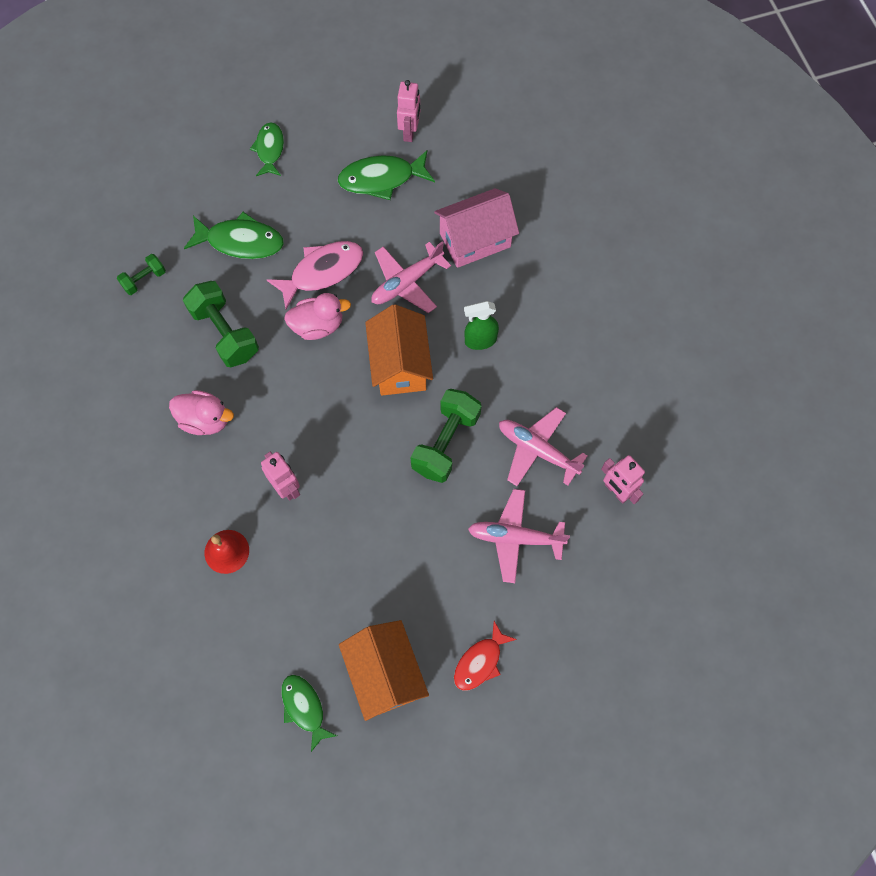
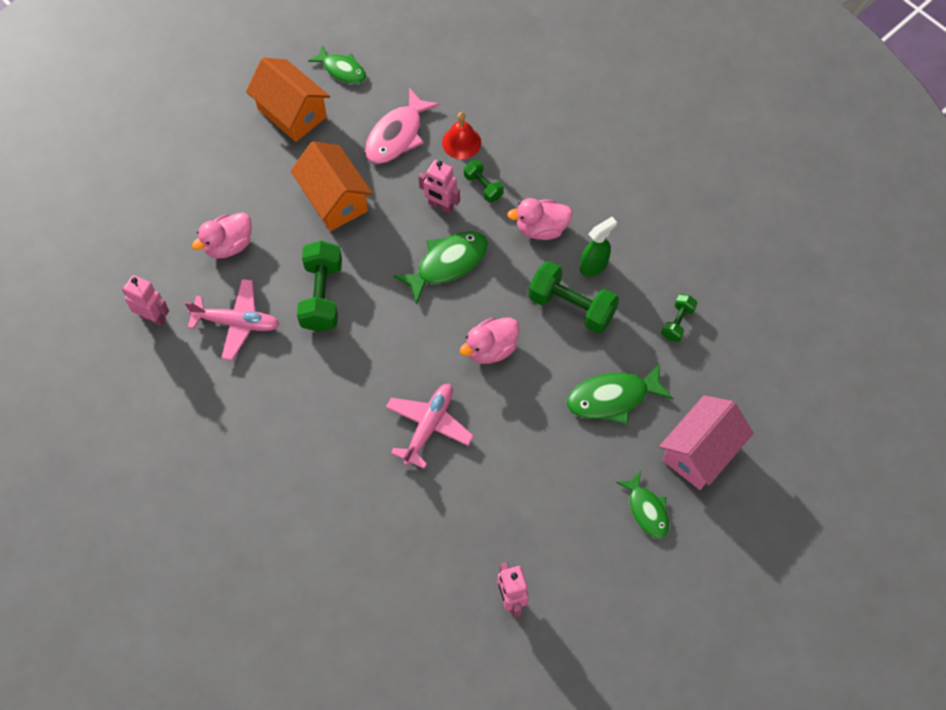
camera: 155 degrees right, 5 degrees down
pink fish [267,241,363,309] -> pink fish moved to [365,88,440,164]
green fish [338,150,435,200] -> green fish moved to [393,231,488,305]
orange house [365,304,433,396] -> orange house moved to [290,141,373,231]
pink house [434,188,519,268] -> pink house moved to [659,395,753,490]
red fish [454,621,517,691] -> none
green spray bottle [464,301,499,350] -> green spray bottle moved to [580,217,617,277]
pink plane [468,489,570,583] -> pink duck [192,212,251,259]
none -> green dumbbell [464,160,504,203]

